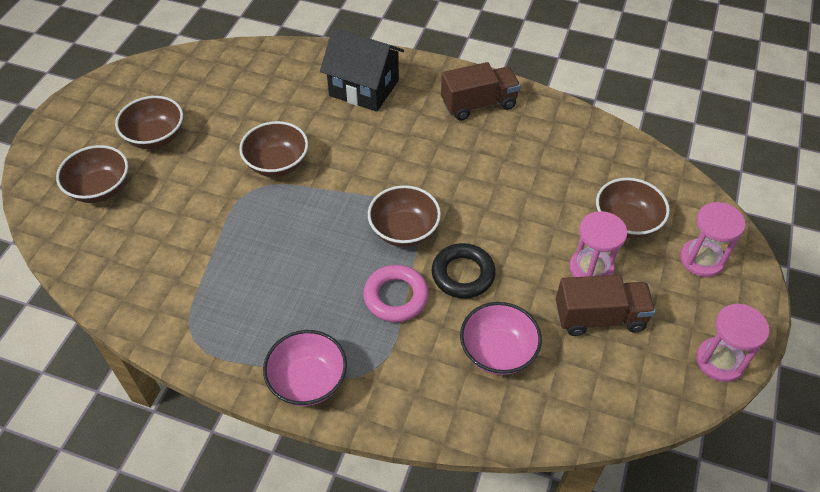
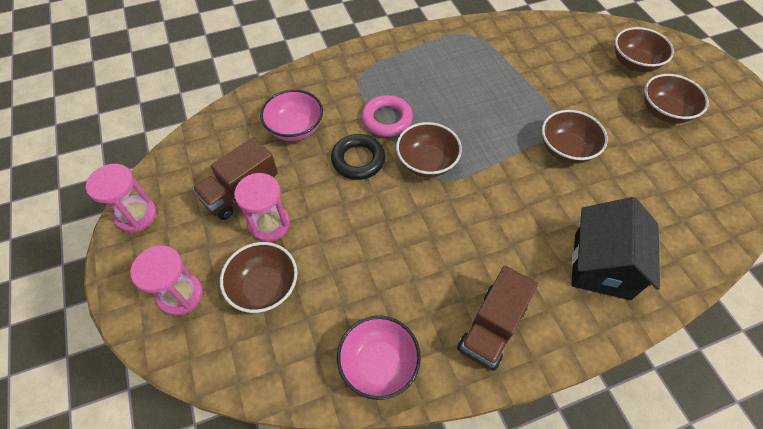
camera: 140 degrees right, 5 degrees up
pink bowl [263,330,347,406] -> pink bowl moved to [337,316,421,400]
black house [320,28,404,112] -> black house turned 60 degrees counterclockwise [571,197,660,300]

